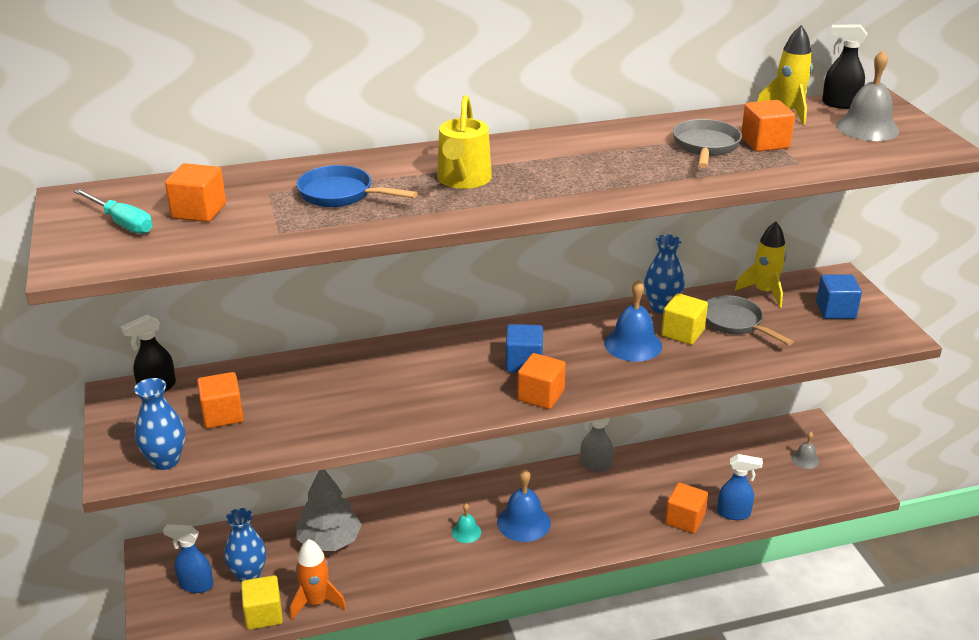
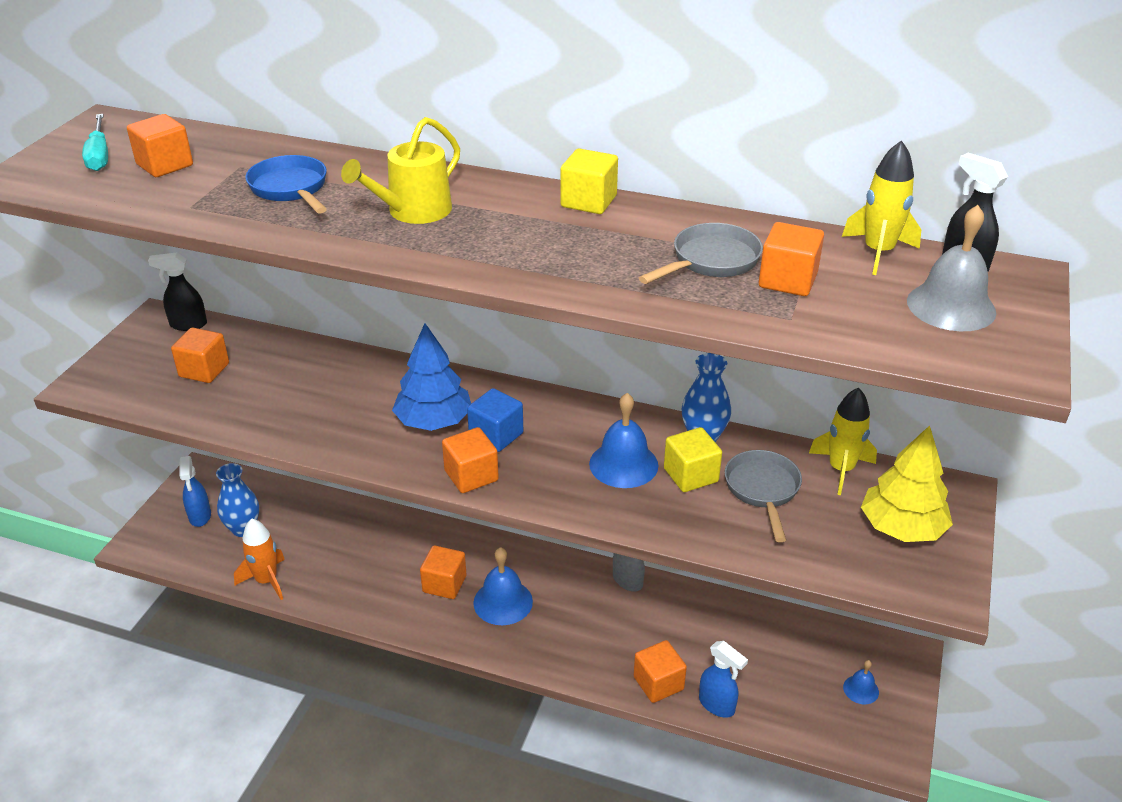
camera: 35 degrees right, 5 degrees up
blue vase [134,378,185,470] -> none
blue spray bottle [163,524,213,593] -> blue spray bottle turned 150 degrees counterclockwise [180,456,211,527]
yellow cube [241,575,283,630] -> yellow cube moved to [561,148,618,214]
grey tree [297,470,362,551] -> none
turquoise bell [452,503,481,543] -> orange cube [420,545,466,599]
grey bell [791,432,819,469] -> blue bell [843,660,879,704]
blue cube [816,274,862,319] -> yellow tree [861,425,953,542]
none -> blue tree [392,323,471,431]

